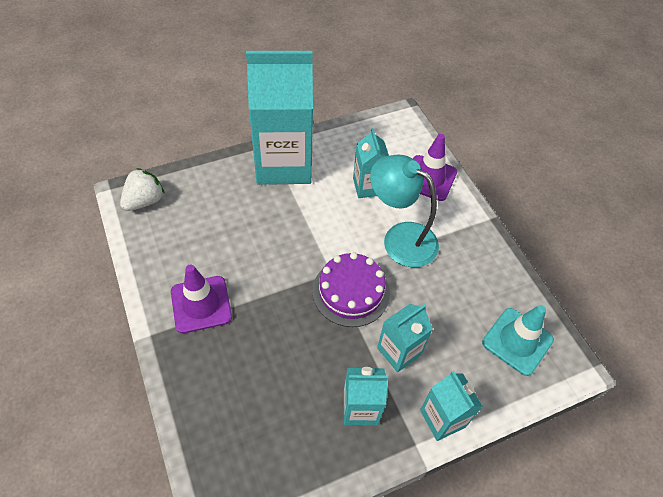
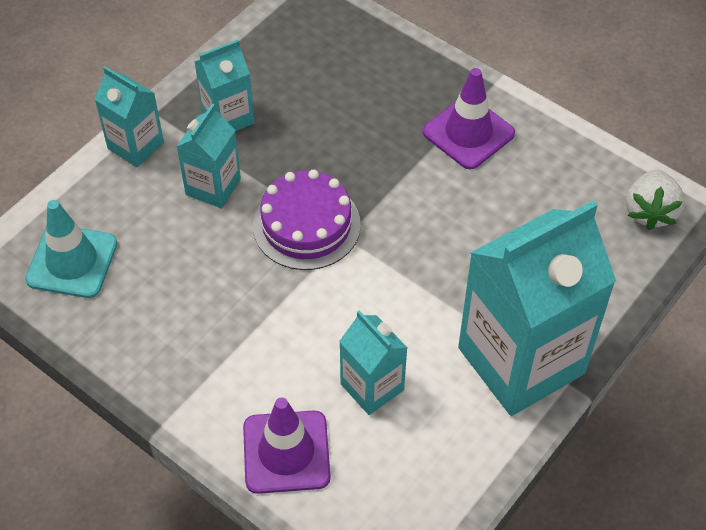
camera: 155 degrees right, 0 degrees up
turquoise lamp [370,154,439,267] -> none

